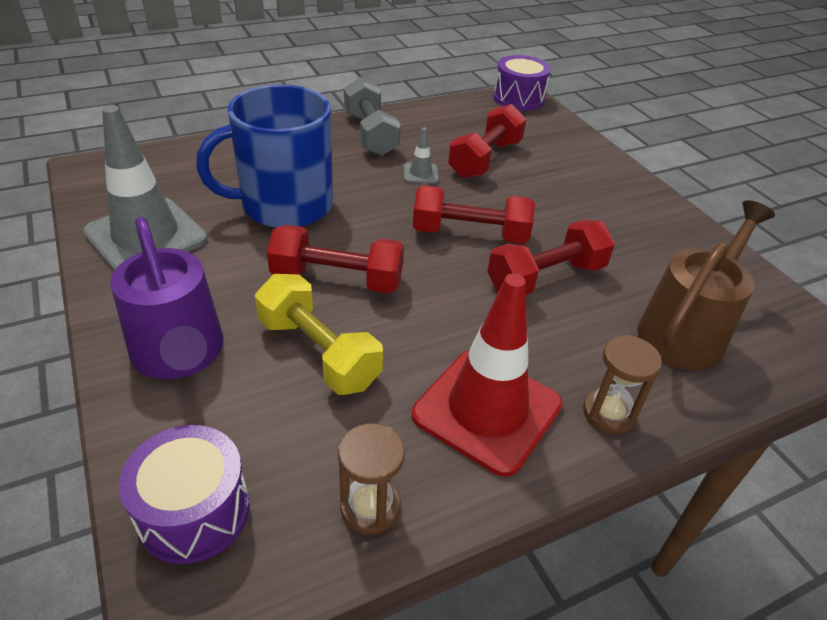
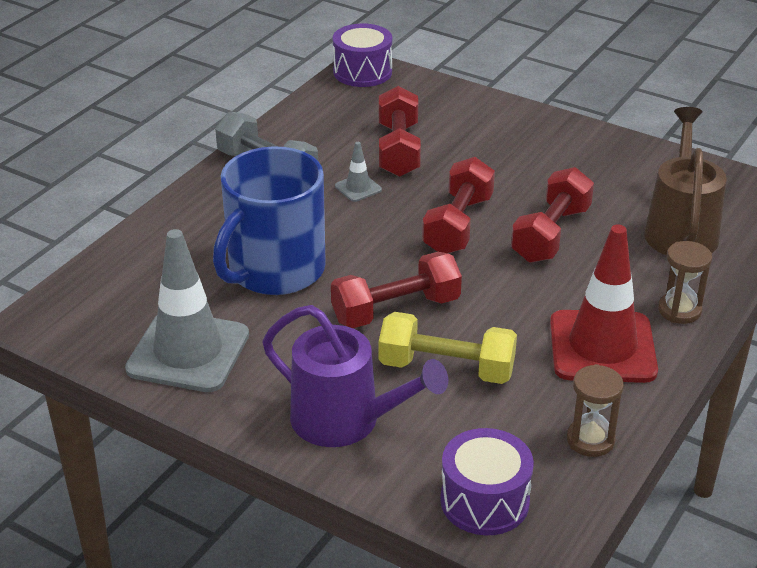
camera: 30 degrees left, 5 degrees down
red dumbbell [413,185,535,244] -> red dumbbell turned 45 degrees counterclockwise [422,157,495,253]

